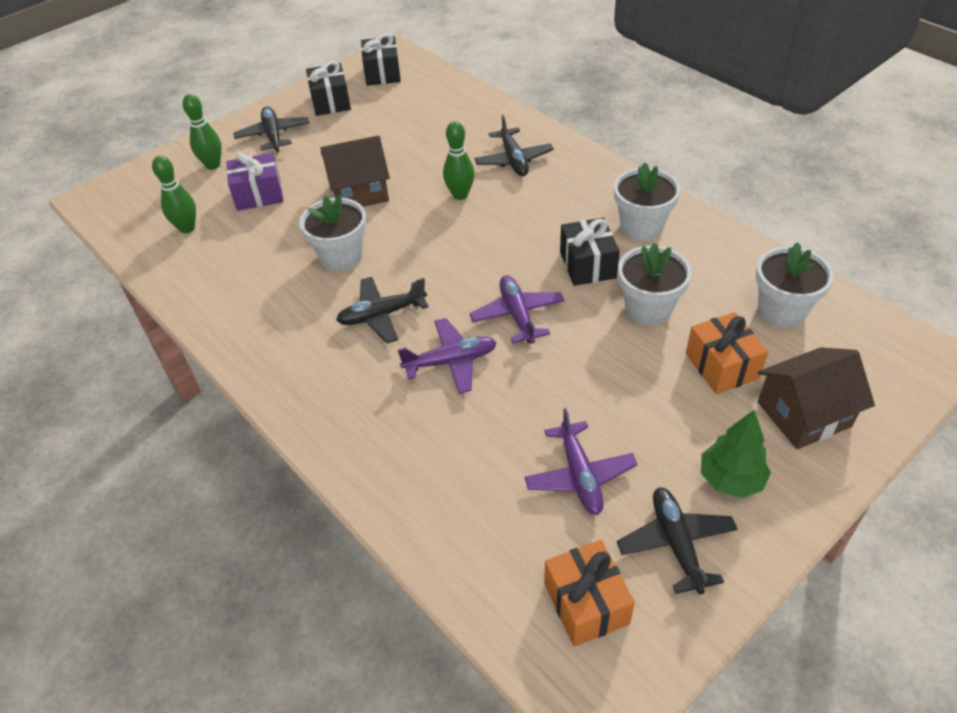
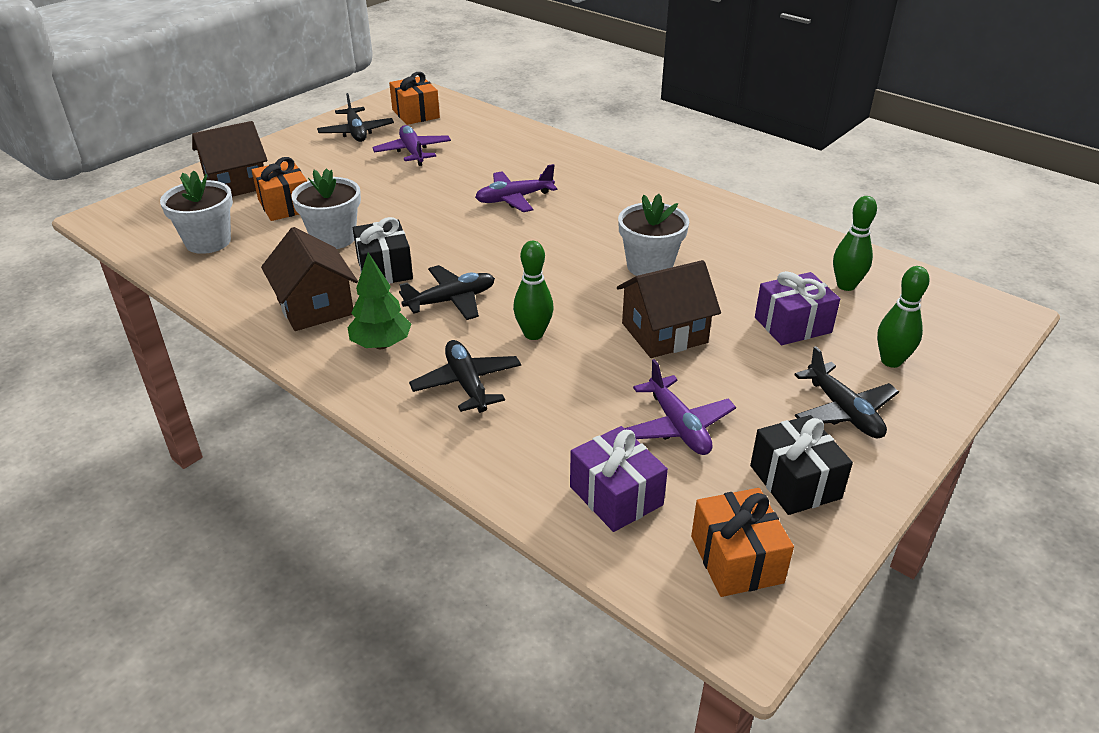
camera: 170 degrees right, 10 degrees down
black plane [336,277,429,343] -> black plane moved to [399,265,495,320]
black gift [361,34,401,86] -> orange gift [691,488,794,597]
purple plane [469,275,564,344] -> purple plane moved to [624,359,736,455]
white flower pot [614,162,680,241] -> brown house [261,227,358,331]
green tree [701,410,771,498] -> green tree moved to [347,253,411,349]
none -> purple gift [570,426,668,532]

